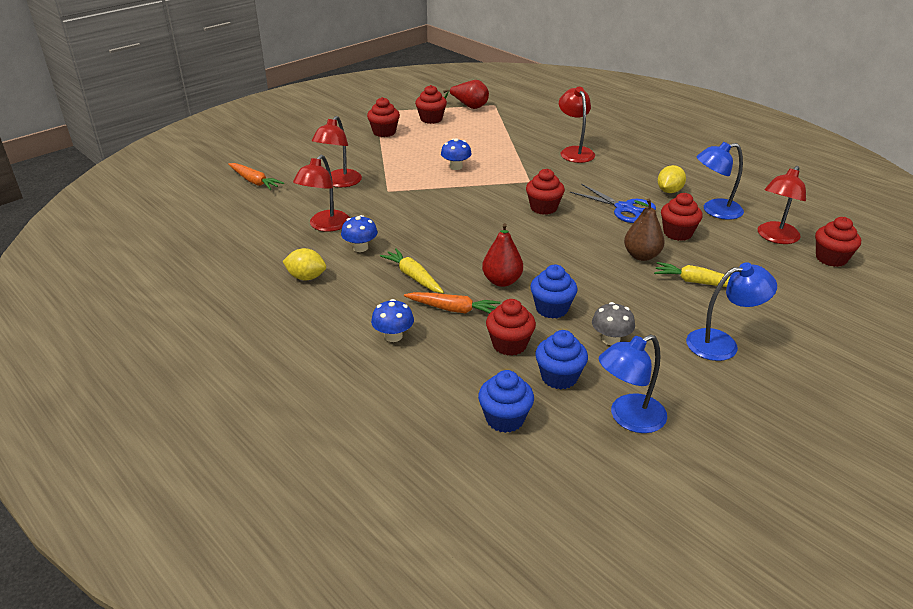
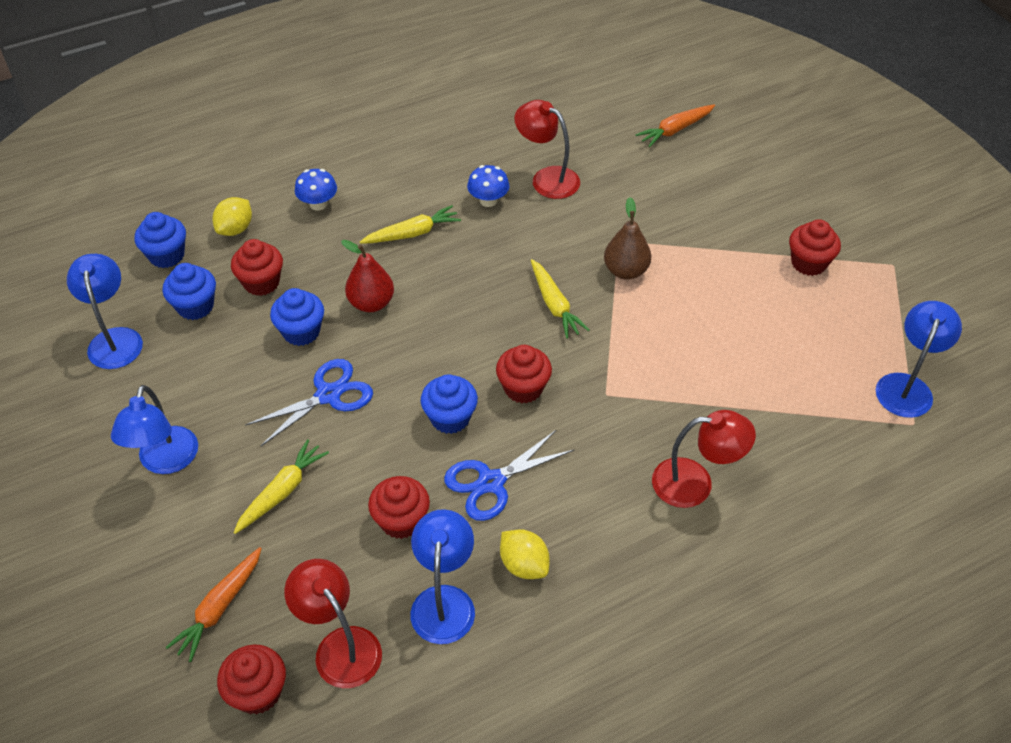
camera: 105 degrees right, 15 degrees up
yellow lemon [283,248,326,281] -> yellow lemon moved to [213,197,252,236]
red lamp [312,116,362,187] -> none
orange carrot [404,292,501,313] -> orange carrot moved to [165,547,262,662]
red cupcake [415,85,447,124] -> none
blue mushroom [441,138,472,170] -> none
red pear [443,80,489,109] -> blue lamp [876,301,962,418]
grey mushroom [592,302,635,345] -> none
brown pear [624,199,665,261] -> brown pear moved to [604,197,651,280]
none -> blue scissors [245,359,373,446]
none -> blue cupcake [421,374,478,434]
none -> yellow carrot [531,259,590,339]

